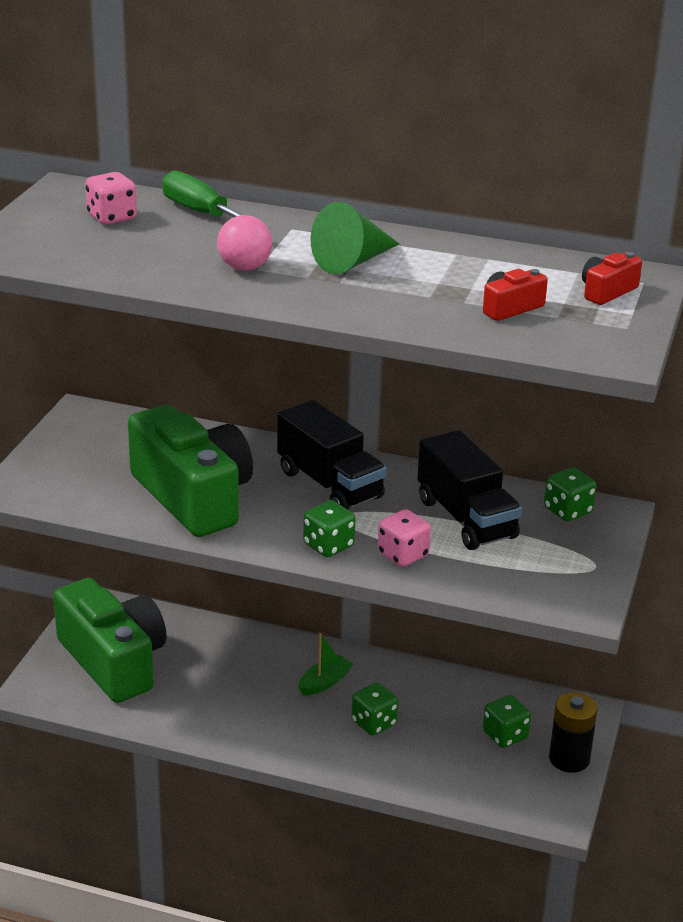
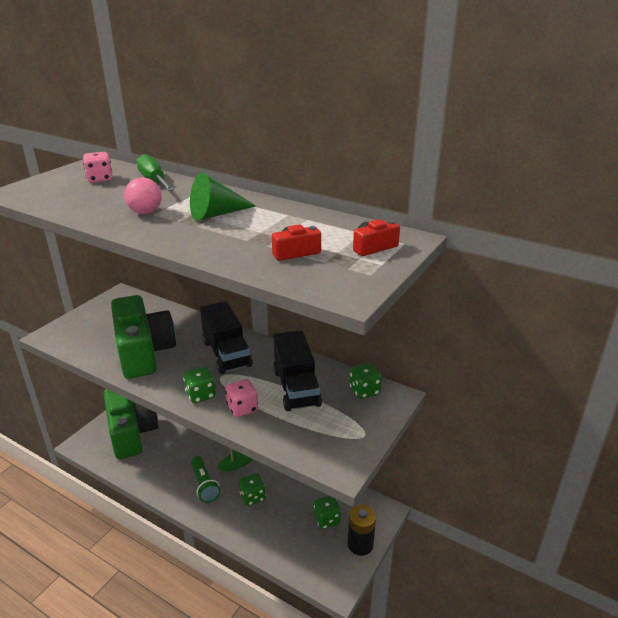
camera: 15 degrees right, 0 degrees up
none -> green flashlight [191,456,221,503]

